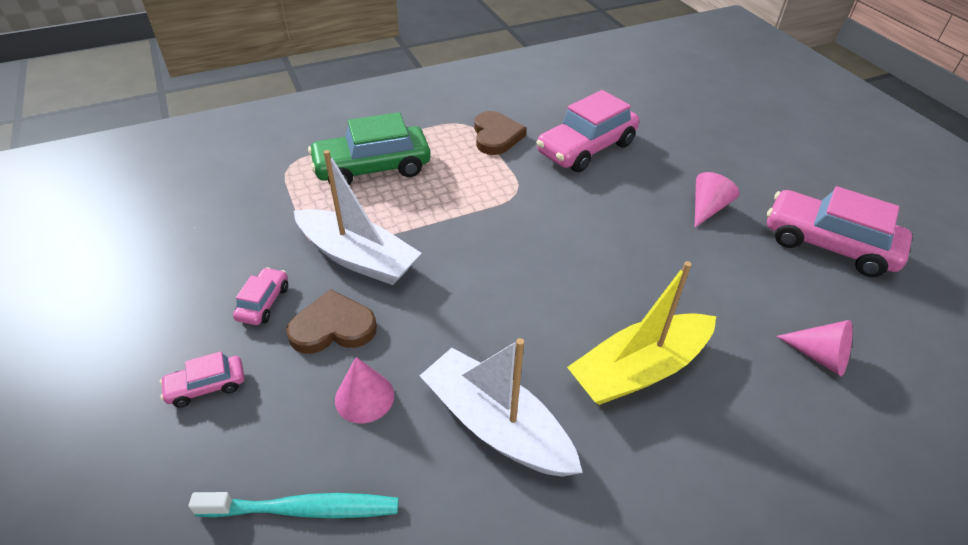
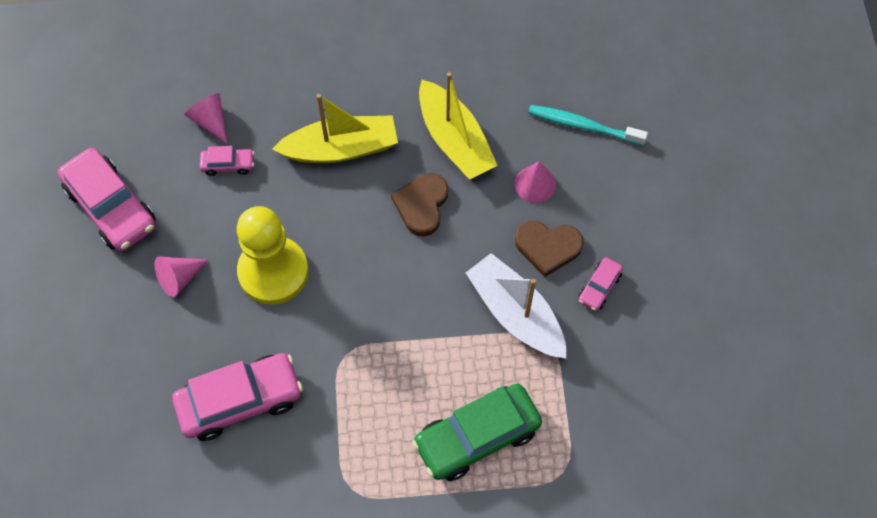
camera: 160 degrees left, 20 degrees up
pink car [160,351,244,408] -> pink car moved to [200,146,254,176]
green car [308,112,431,185] -> green car turned 150 degrees clockwise [412,384,542,481]
white boat [420,338,583,477] -> yellow boat [419,72,498,180]
brown heart [474,111,527,155] -> brown heart moved to [391,173,448,237]
none -> yellow pawn [237,206,309,305]

